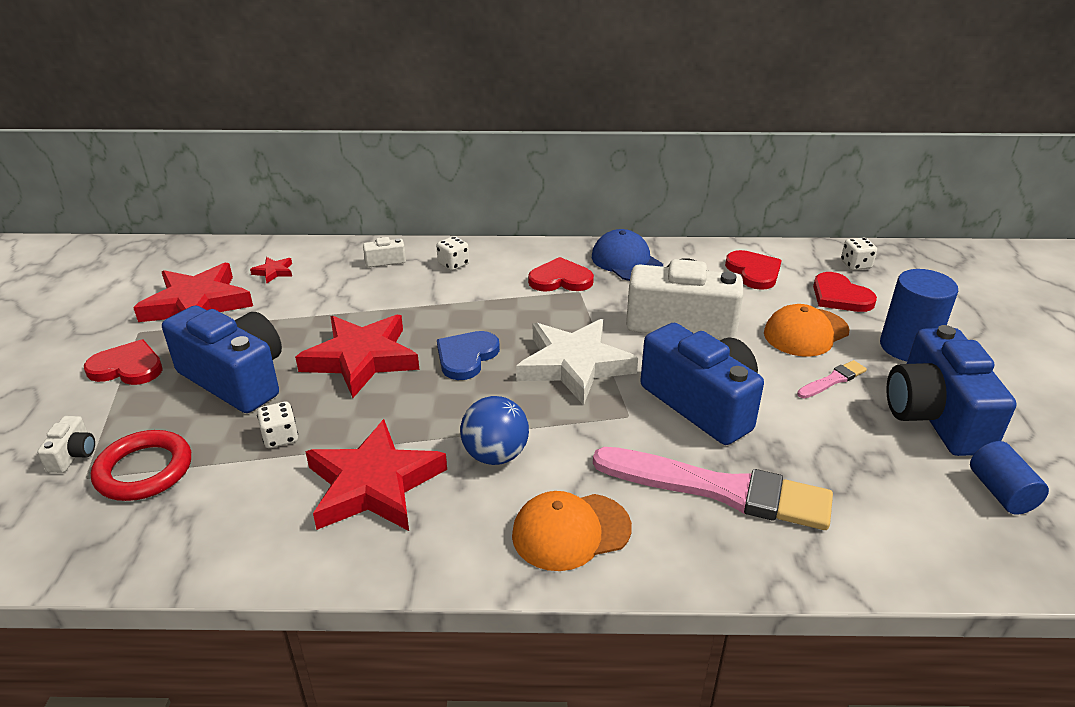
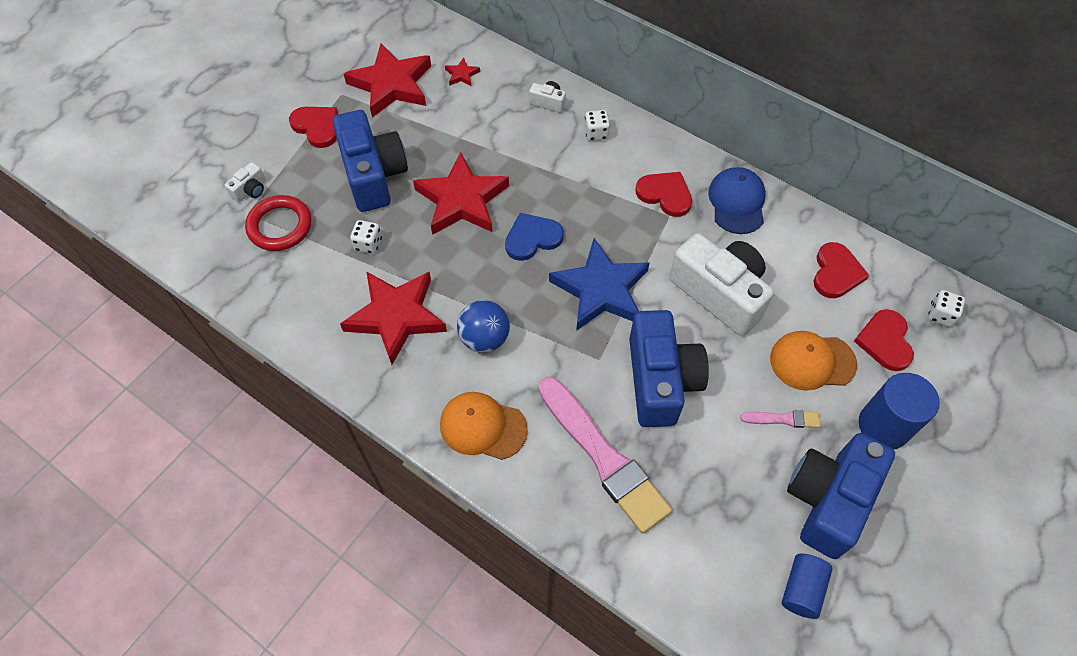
camera: 35 degrees right, 25 degrees up
white star [516,319,638,405] -> blue star [549,238,650,331]

